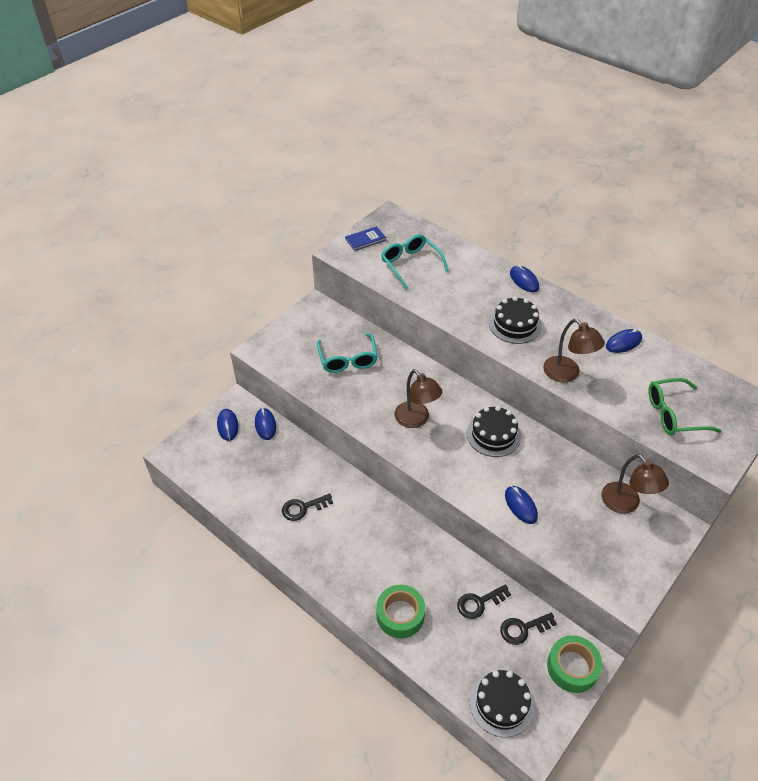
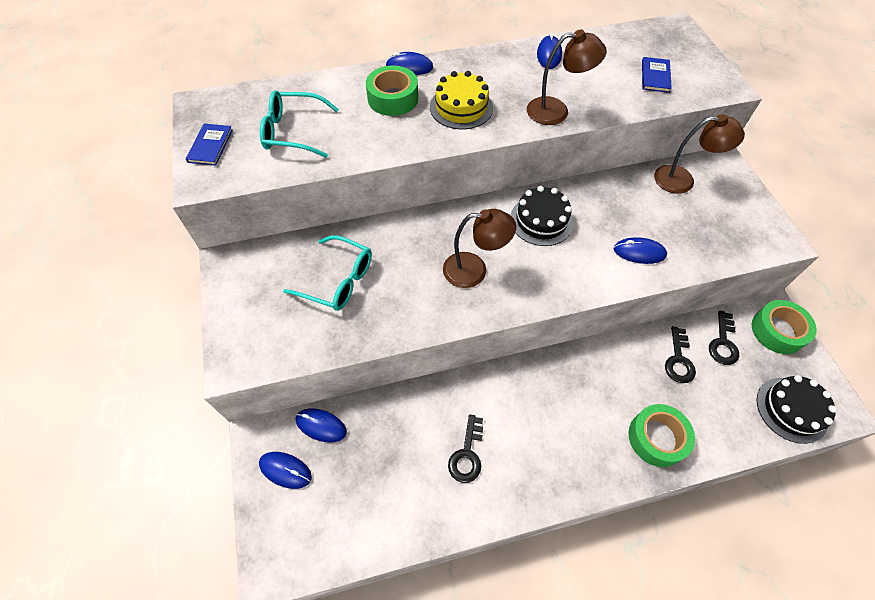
camera: 55 degrees left, 10 degrees up
black cake [489,296,542,344] -> yellow cake [430,71,493,130]
green glasses [648,378,722,435] -> blue book [642,57,672,93]
none -> green tape [366,66,418,116]

